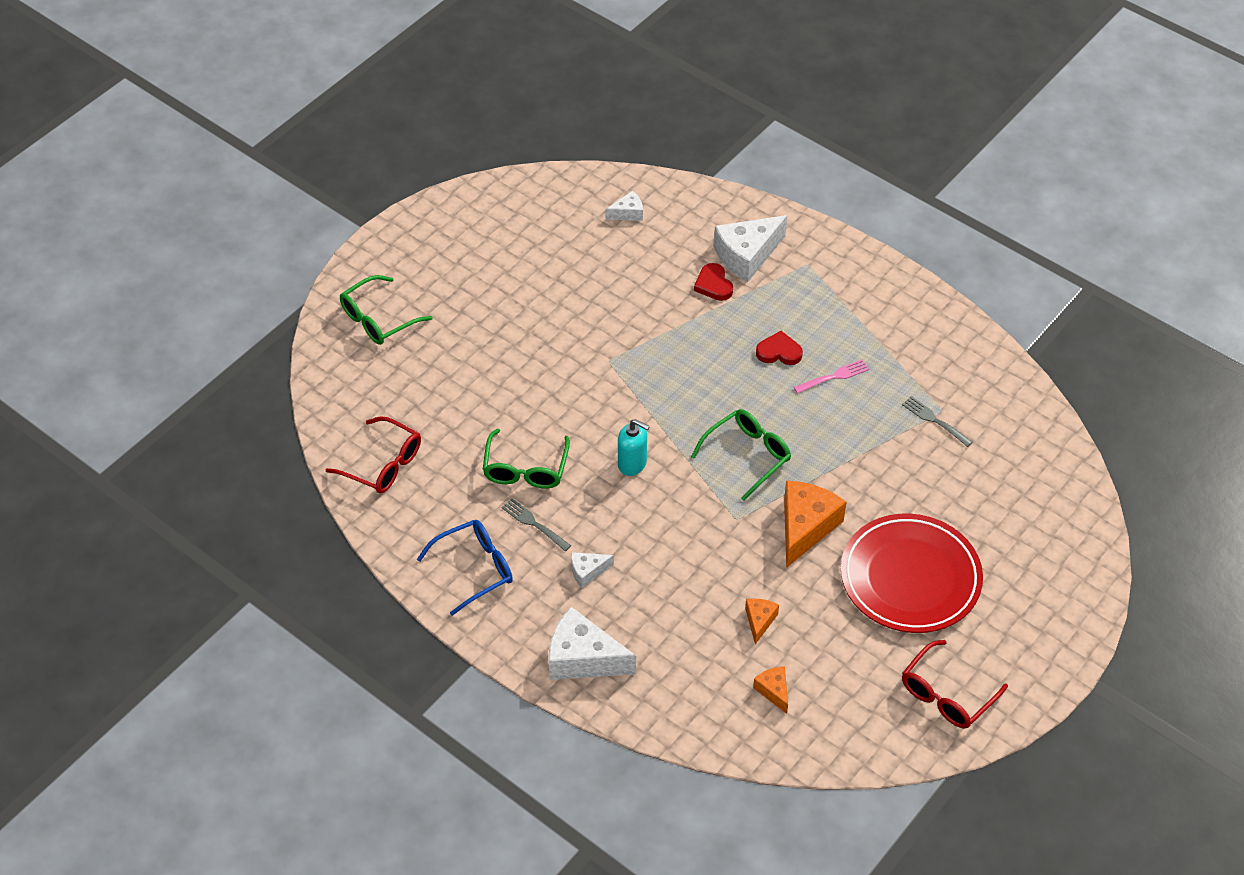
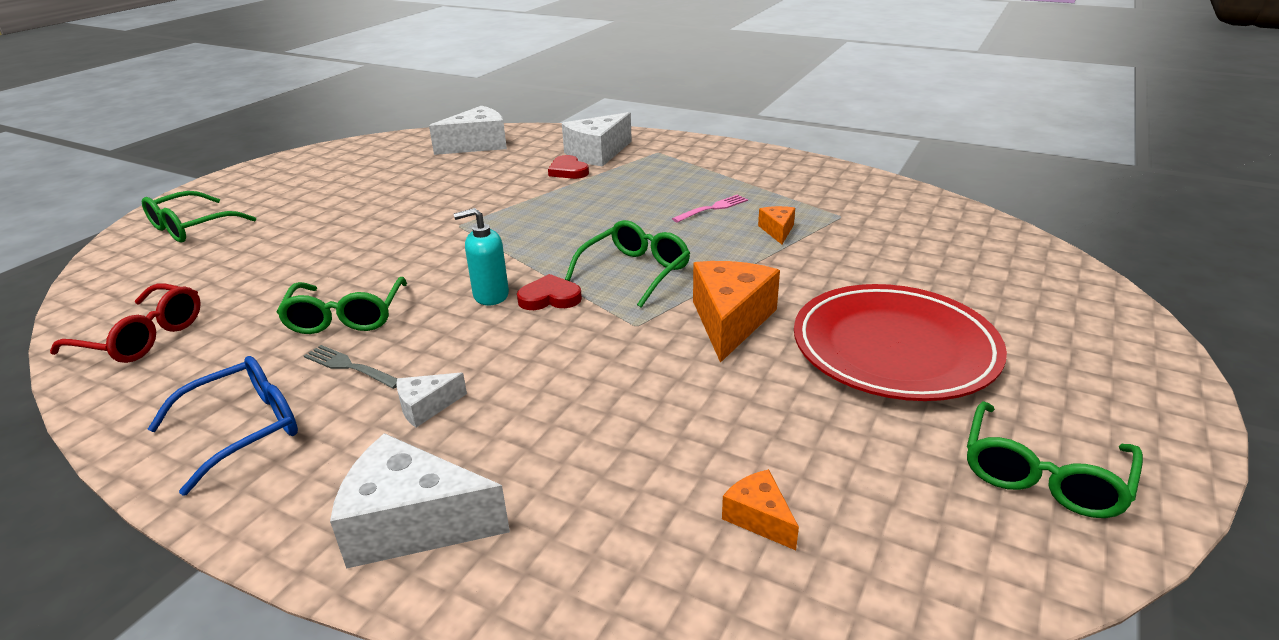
camera: 10 degrees left, 20 degrees down
white cheese [606,191,643,221] -> white cheese [429,106,507,155], size x1.97
turquoise soap dispenser [618,419,650,476] -> turquoise soap dispenser turned 150 degrees clockwise [454,208,509,306]
orange cheese [745,599,779,644] -> orange cheese moved to [758,206,795,244]
red heart [756,331,803,365] -> red heart moved to [517,274,582,310]
grey fork [902,396,973,447] -> none
red glasses [902,640,1008,729] -> green glasses [967,401,1143,518]

